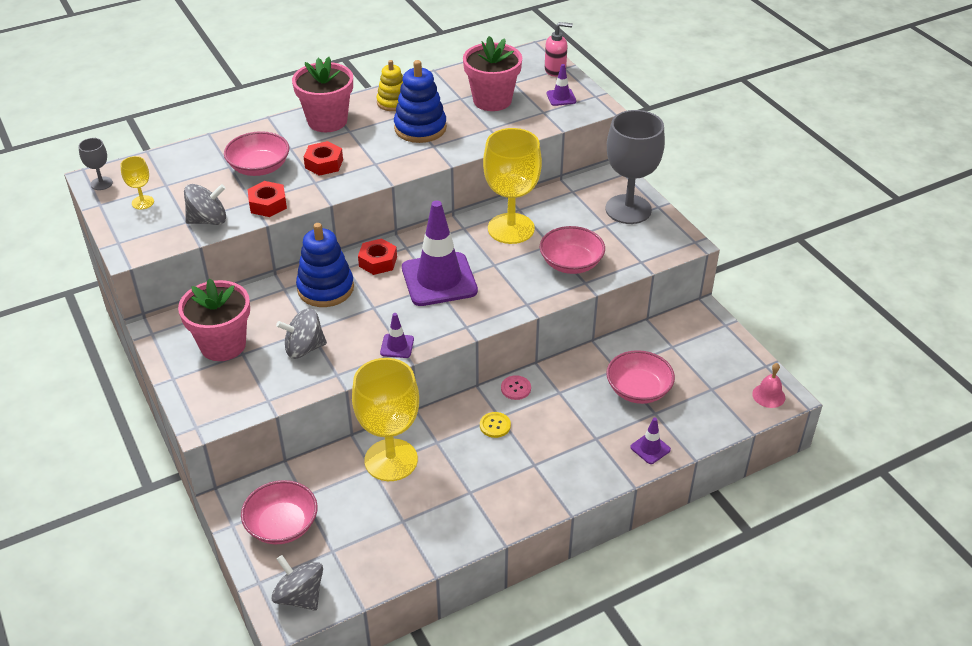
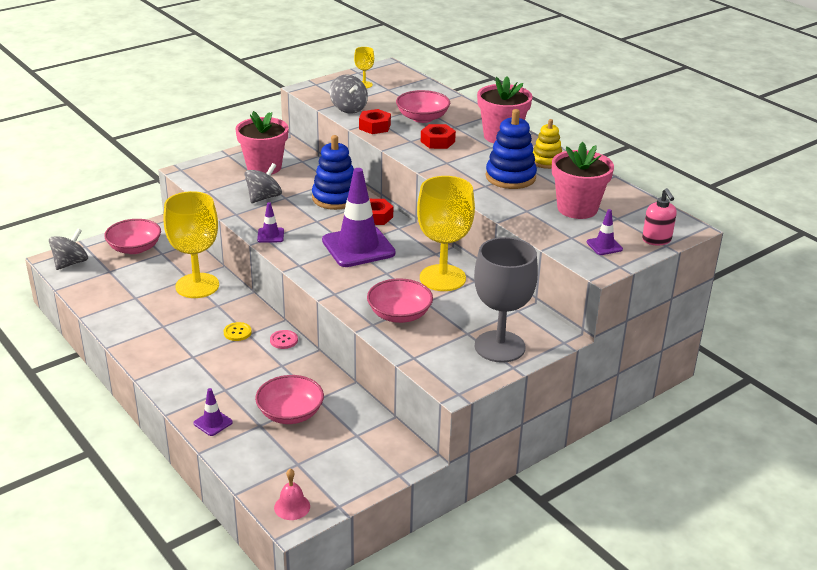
camera: 80 degrees right, 10 degrees down
grey goblet [78,138,113,190] -> none
grey spinning top [276,308,327,359] -> grey spinning top turned 60 degrees clockwise [244,163,282,203]

